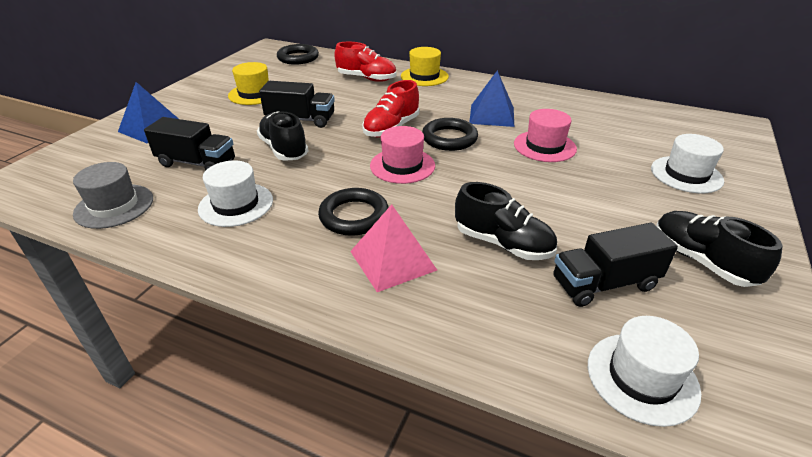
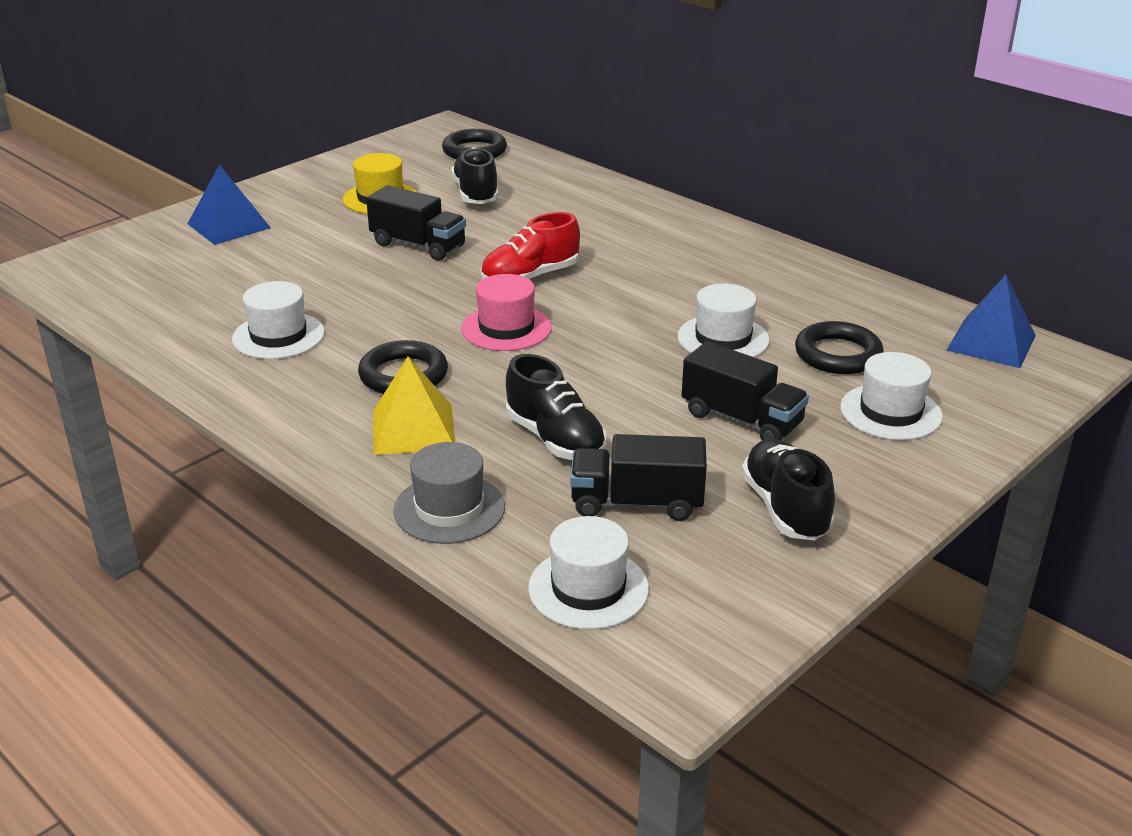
camera: 20 degrees right, 5 degrees down
grey hat [73,162,153,229] -> grey hat moved to [393,442,505,544]
black truck [144,117,235,170] -> black truck moved to [682,341,809,440]
black shoe [257,111,309,161] -> black shoe moved to [451,147,499,204]
red shoe [334,42,396,82] -> none
pink pyramid [350,204,437,292] -> yellow pyramid [373,357,455,455]
yellow hat [401,47,449,86] -> none
black ring [422,118,478,151] -> black ring moved to [795,321,884,374]
blue pyramid [470,70,514,127] -> blue pyramid moved to [947,275,1036,368]
pink hat [514,109,577,162] -> white hat [678,283,770,357]

